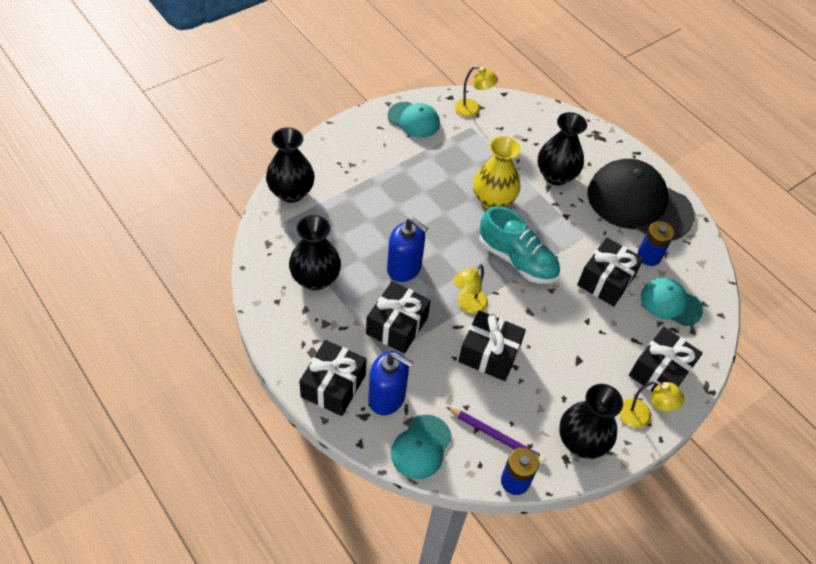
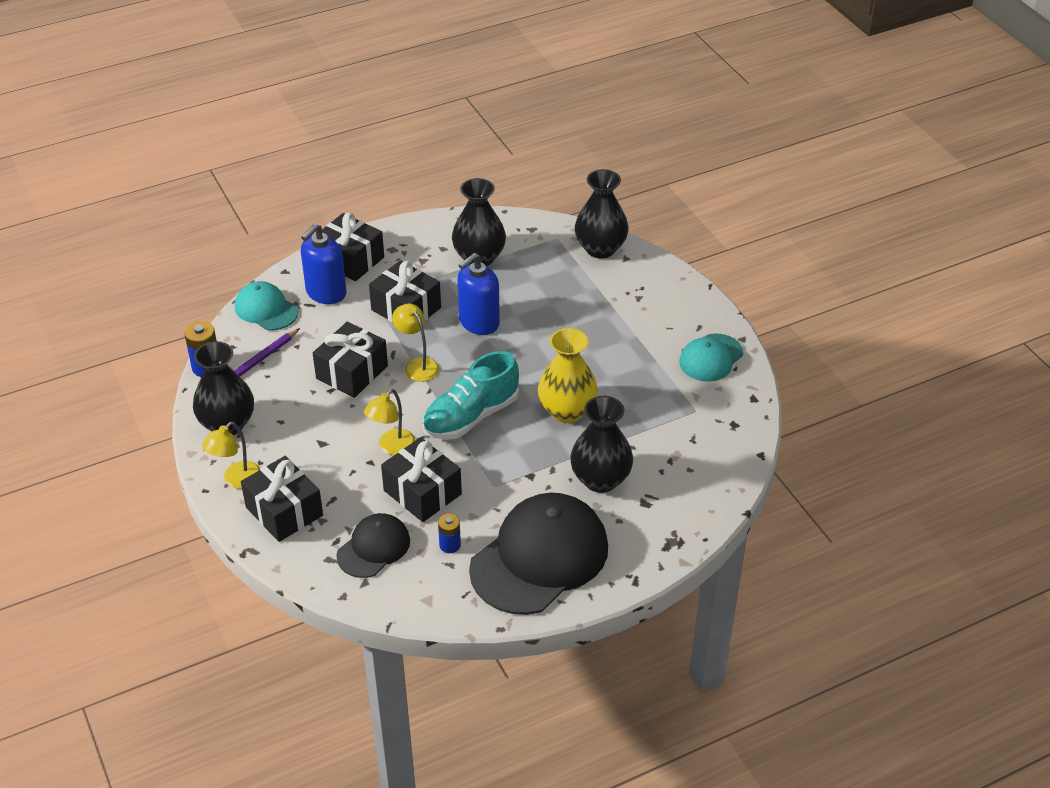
camera: 105 degrees right, 10 degrees down
yellow lamp [454,66,498,117] -> yellow lamp moved to [364,389,415,455]
blue battery [637,221,674,266] -> blue battery [438,514,461,553], size x0.66
turquoise cap [641,278,703,326] -> black cap [336,513,410,578]

